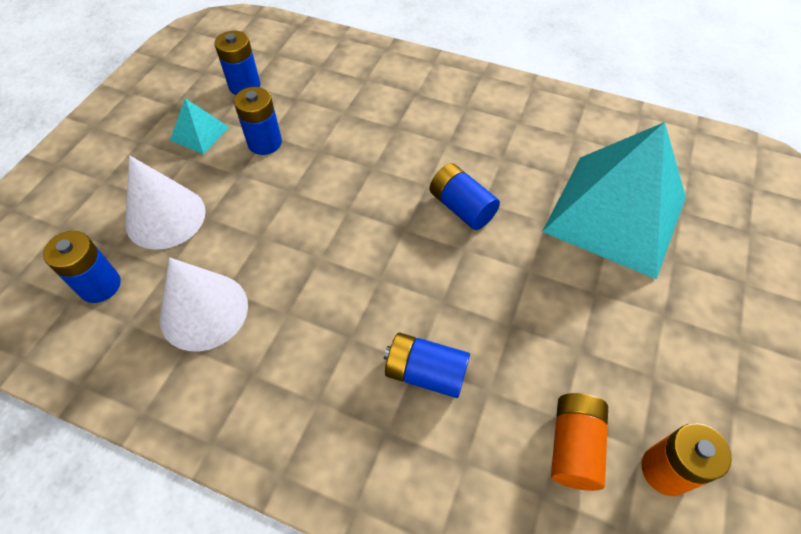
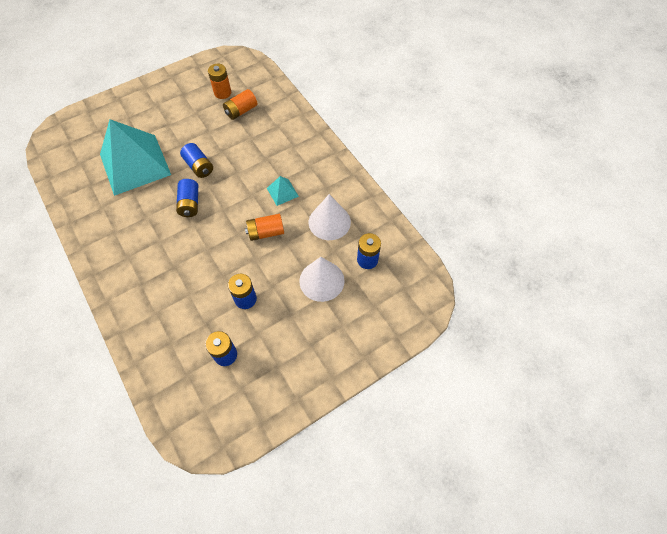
camera: 145 degrees left, 5 degrees up
turquoise pyramid [170,98,229,154] -> turquoise pyramid moved to [267,176,299,206]
blue battery [384,333,470,398] -> blue battery moved to [180,143,213,178]
none -> orange battery [245,214,284,241]

